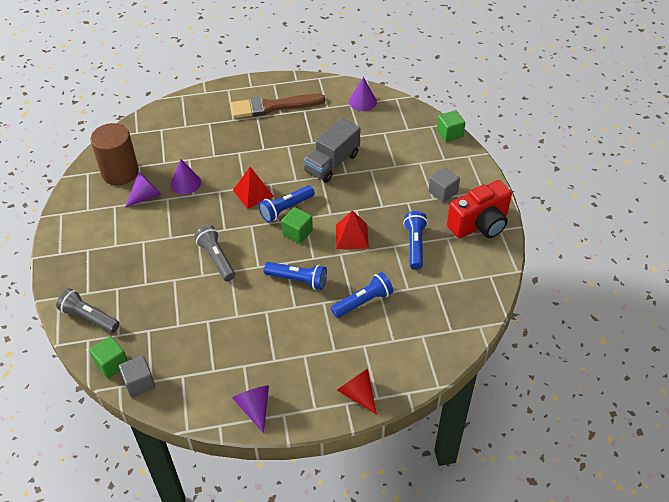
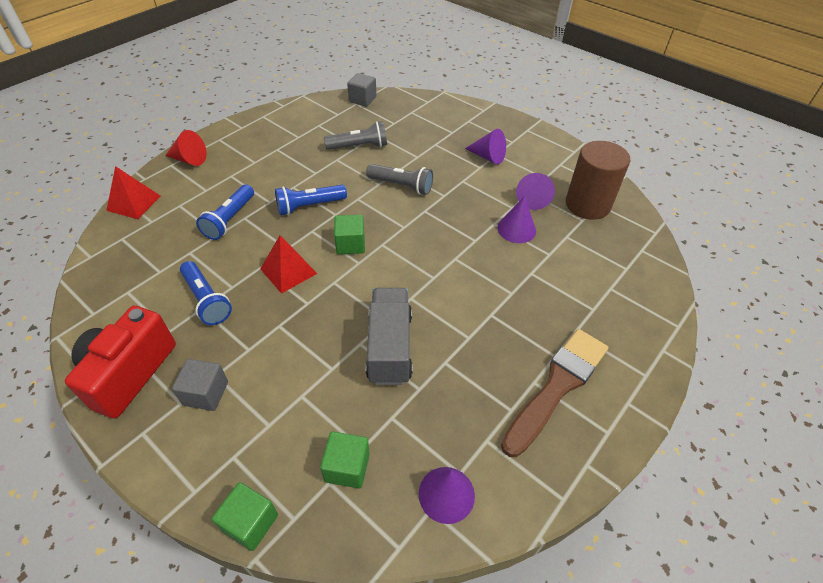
camera: 140 degrees right, 0 degrees up
grey flashlight [56,288,120,333] -> grey flashlight moved to [324,121,387,150]
green cube [89,336,128,378] -> green cube moved to [320,432,370,488]
purple cone [232,386,269,434] -> purple cone moved to [465,129,506,165]
red pyramid [233,167,274,209] -> red pyramid moved to [106,166,161,219]
blue flashlight [259,185,315,222] -> none

